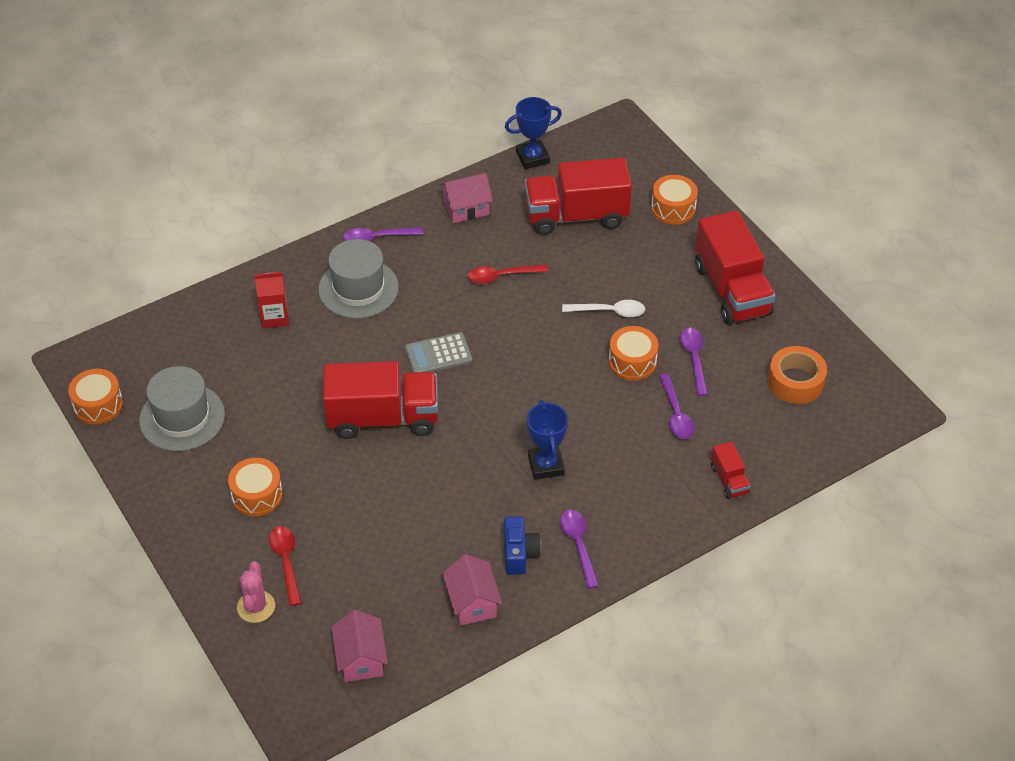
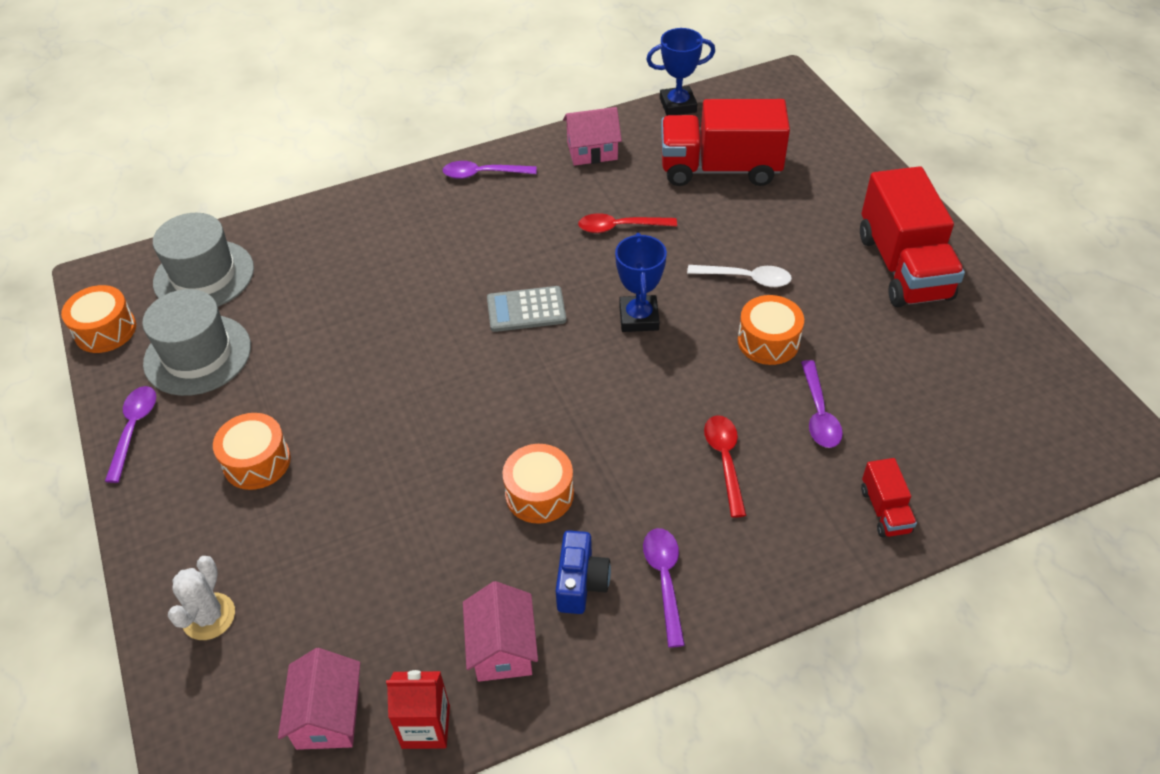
camera: 10 degrees right, 0 degrees up
pink cactus [237,561,275,623] -> white cactus [168,556,235,640]
red carton [255,272,289,328] -> red carton moved to [386,670,450,749]
red spoon [269,526,301,606] -> red spoon moved to [704,415,746,518]
grey hat [318,239,399,319] -> grey hat moved to [153,213,254,307]
red truck [323,361,438,439] -> none
blue trophy [527,400,568,480] -> blue trophy moved to [615,233,667,332]
orange drum [651,175,698,225] -> orange drum moved to [503,444,574,524]
purple spoon [680,327,708,396] -> purple spoon moved to [105,386,156,483]
orange tape [768,346,827,404] -> none

